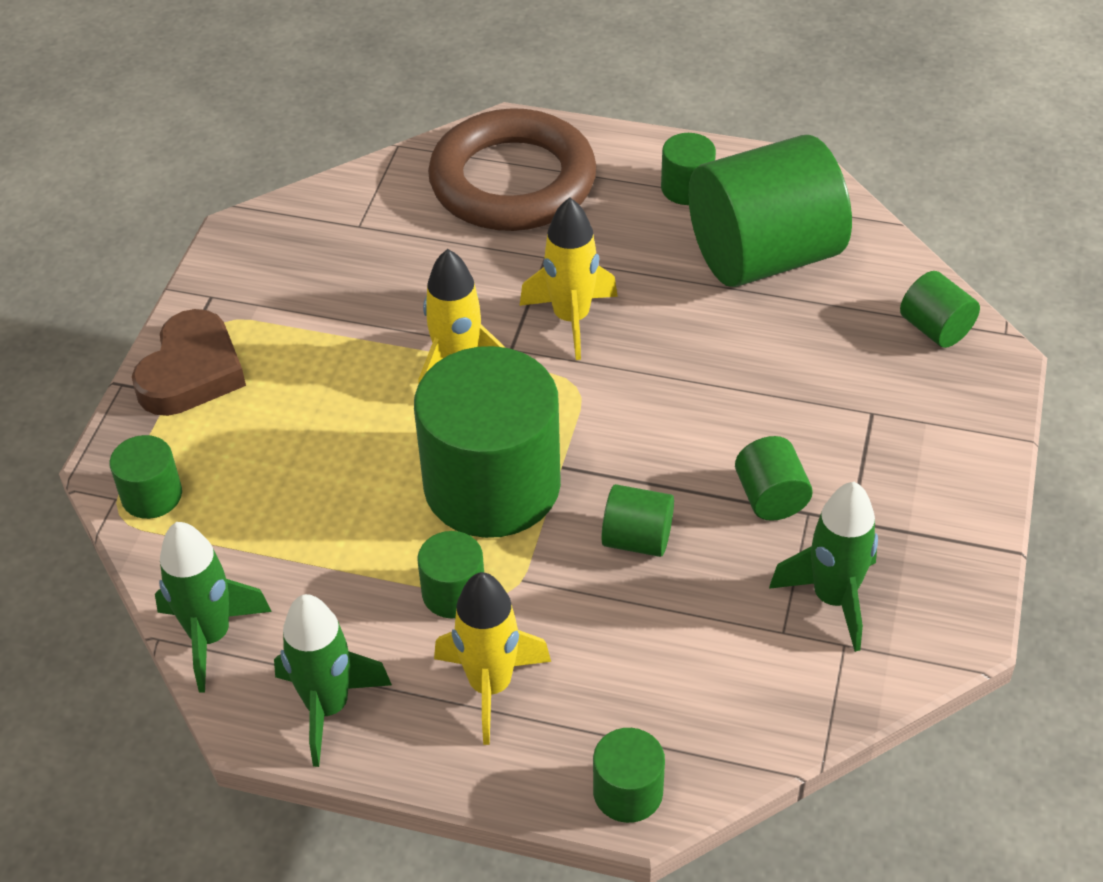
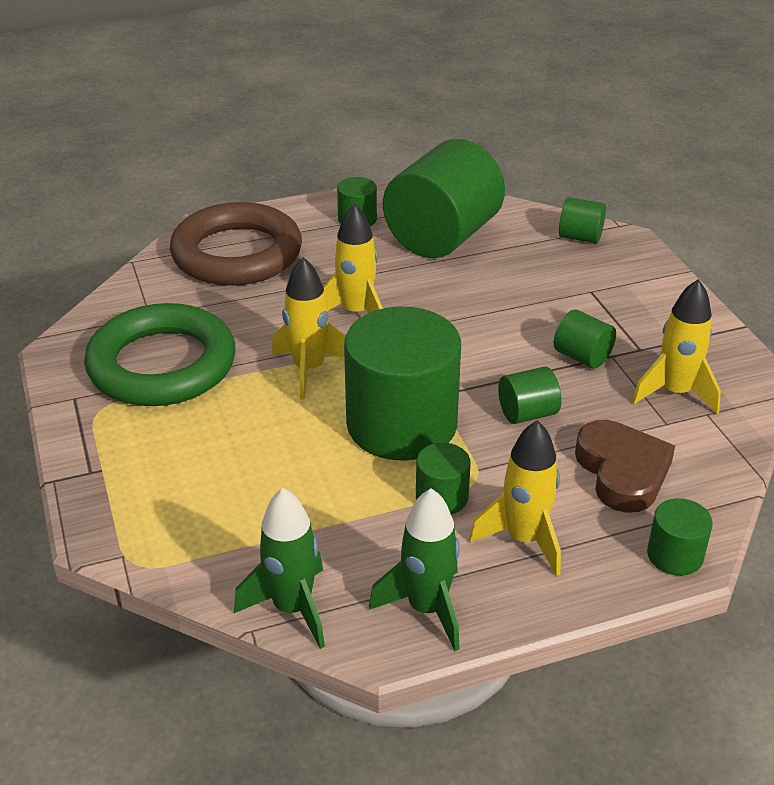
camera: 35 degrees left, 10 degrees down
green cylinder [109,435,182,519] -> none
brown heart [132,309,246,416] -> brown heart moved to [575,420,675,513]
green rocket [769,482,878,652] -> yellow rocket [632,279,721,414]
none -> green ring [84,303,236,406]

